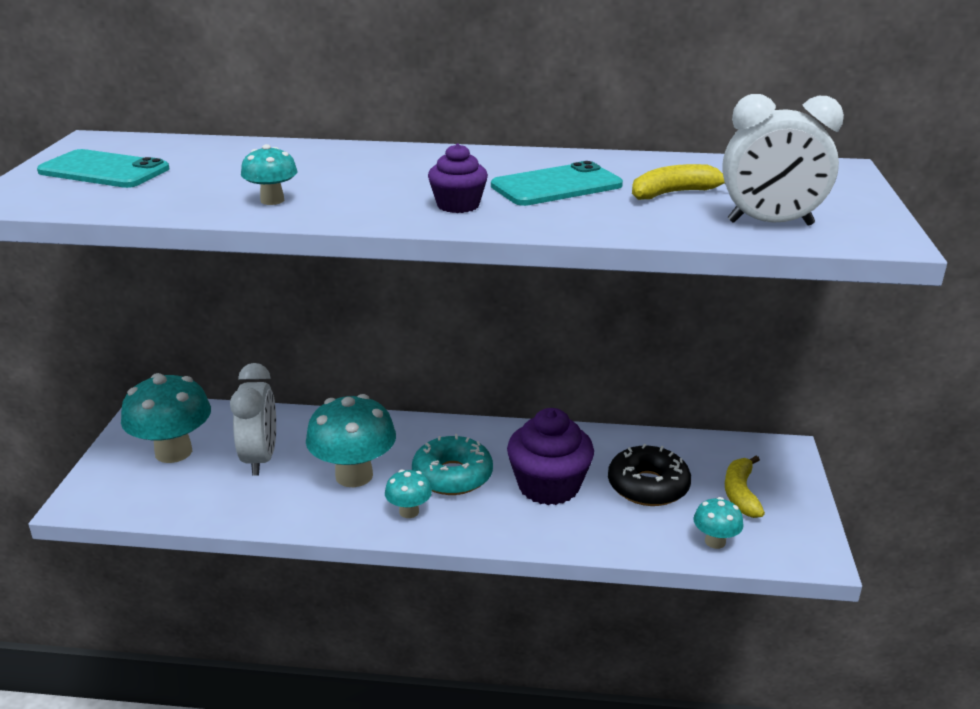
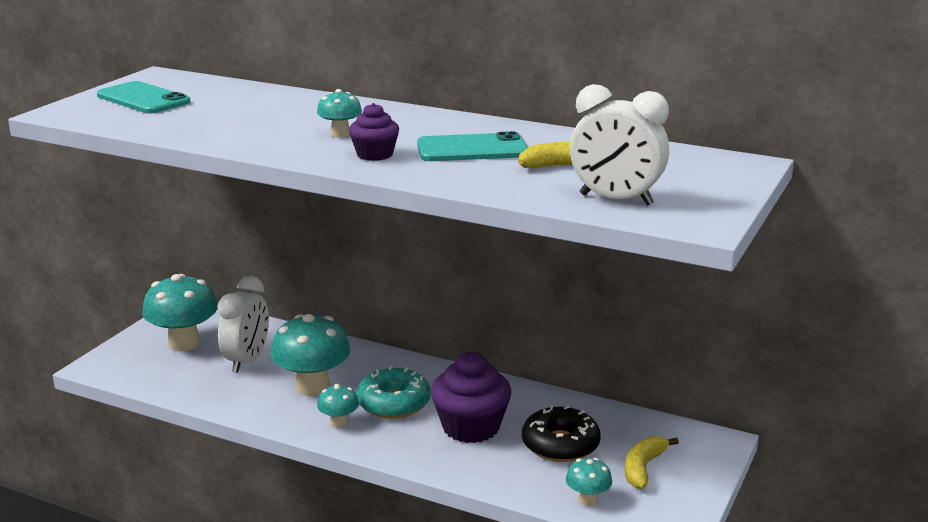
camera: 20 degrees right, 5 degrees down
turquoise mushroom [241,144,298,205] -> turquoise mushroom moved to [317,89,362,138]

